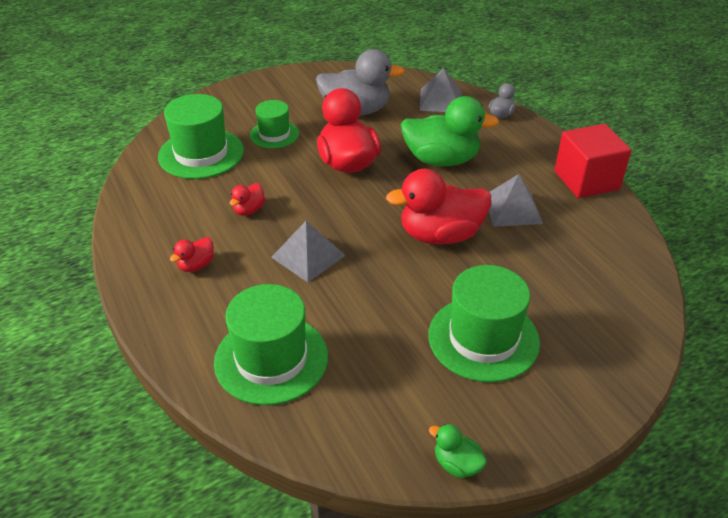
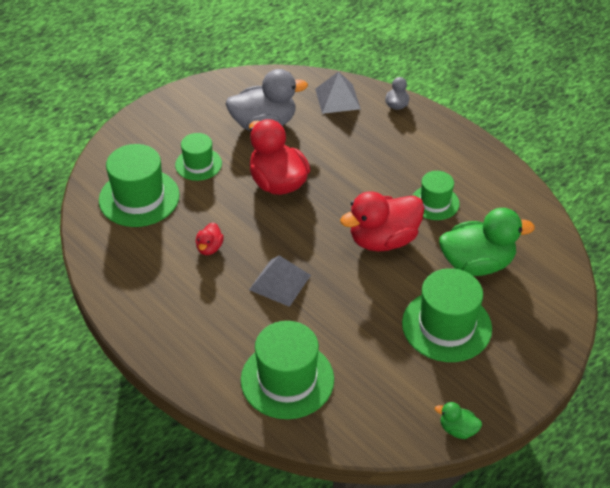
camera: 15 degrees left, 5 degrees up
red duck [170,237,214,272] -> none
green duck [401,96,499,166] -> green duck moved to [439,208,535,276]
grey pyramid [489,174,543,227] -> green hat [412,171,460,220]
red cube [555,124,631,198] -> none

